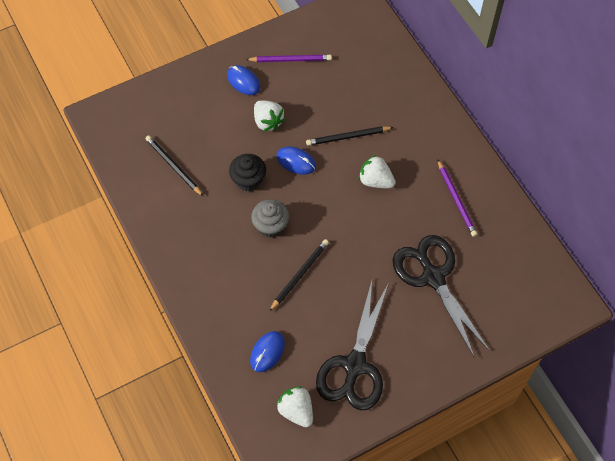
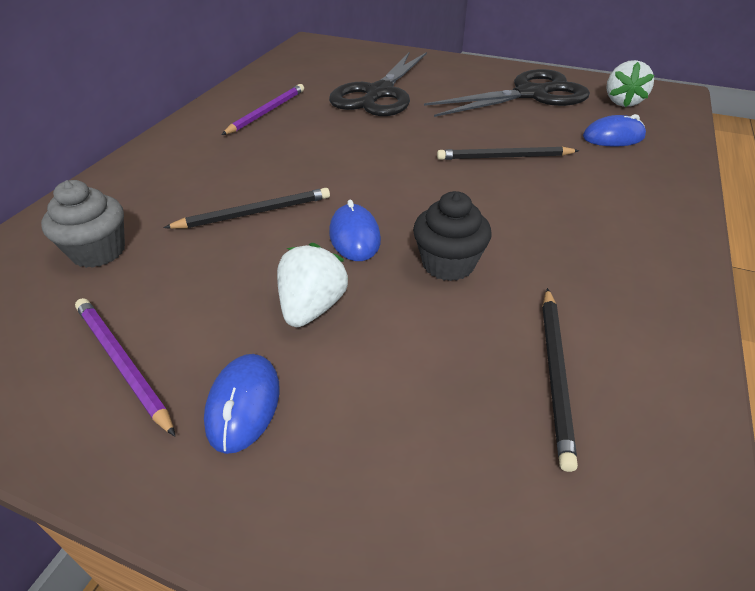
camera: 130 degrees left, 20 degrees down
grey cupcake [251,199,289,238] -> grey cupcake moved to [41,180,125,268]
black pencil [306,126,394,146] -> black pencil turned 60 degrees counterclockwise [164,188,330,229]
white strawberry [359,155,395,188] -> none

